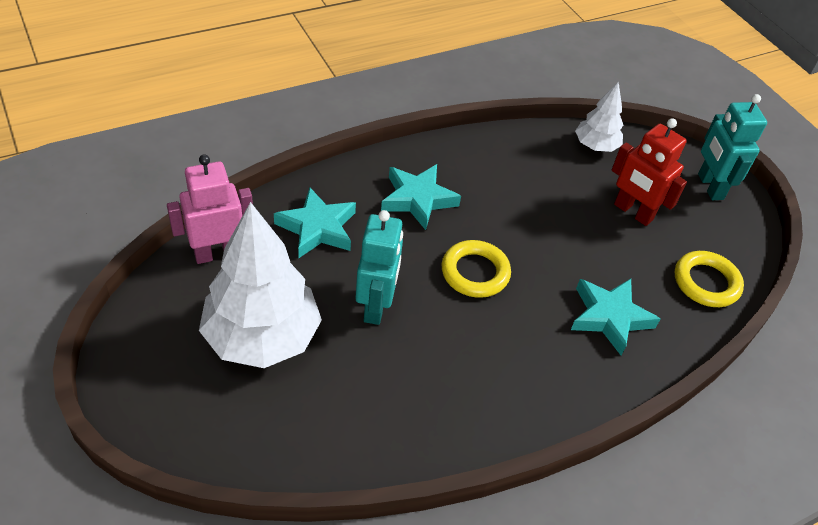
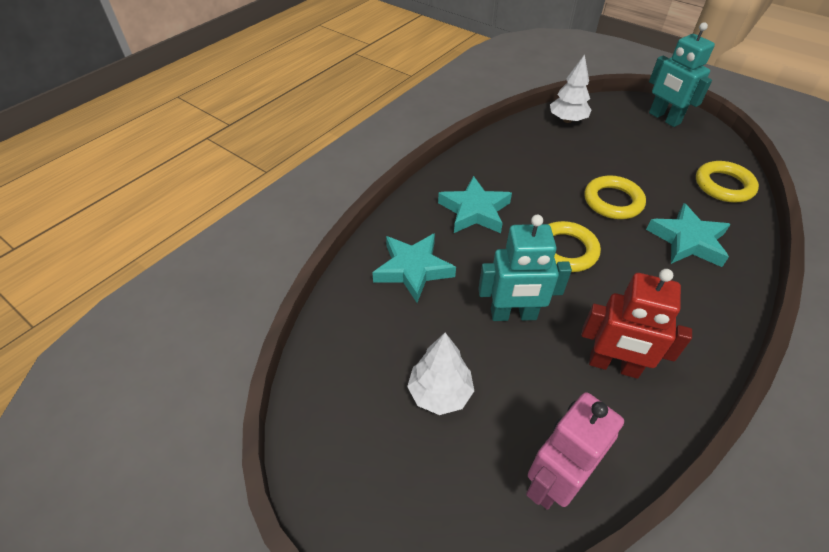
camera: 20 degrees left, 0 degrees up
pink robot [167,154,253,264] -> pink robot moved to [526,392,624,510]
white tree [199,202,322,368] -> white tree [407,333,474,415], size x0.53
turquoise robot [356,210,403,325] -> turquoise robot turned 105 degrees clockwise [478,215,572,321]
red robot [612,118,687,226] -> red robot moved to [581,269,692,379]
none -> yellow ring [584,175,646,219]

